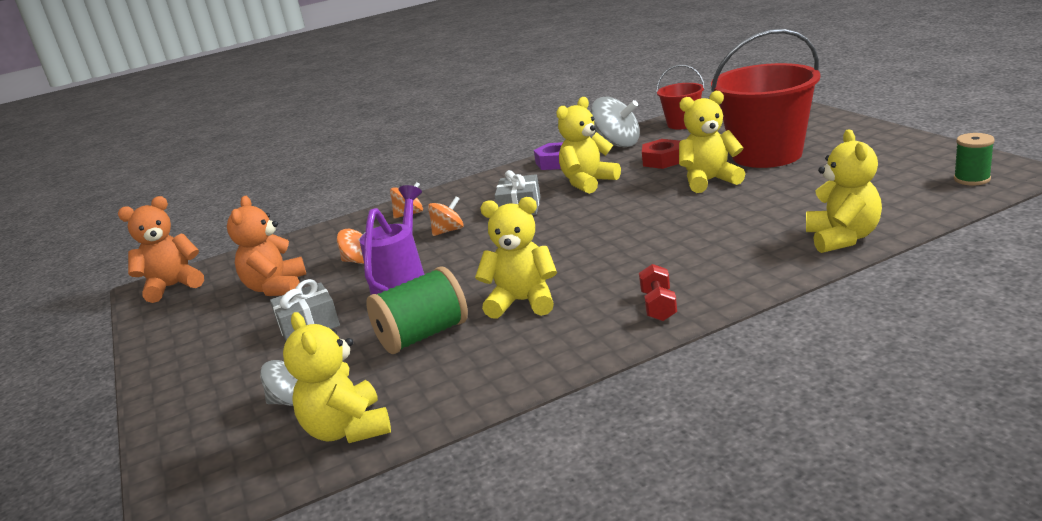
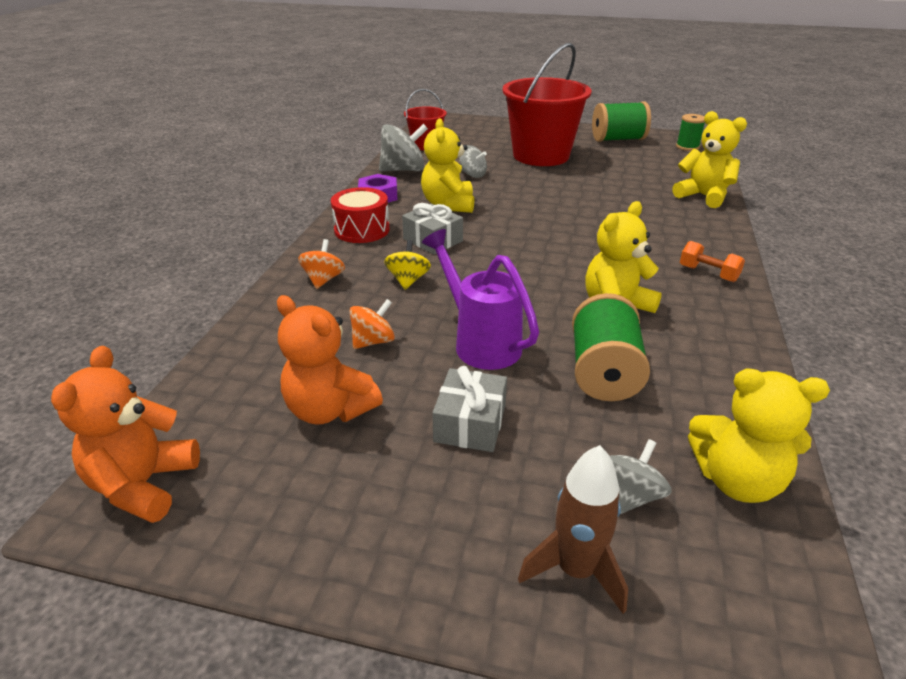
camera: 55 degrees left, 10 degrees up
orange spinning top [428,196,464,236] -> yellow spinning top [384,240,431,290]
red dumbbell [639,264,677,321] -> orange dumbbell [680,241,745,282]
red nut [642,139,680,169] -> grey spinning top [459,145,487,178]
yellow teddy bear [679,91,745,193] -> none
none -> red drum [331,187,390,243]
none -> brown rocket [518,445,628,614]
none -> green spool [592,101,651,142]

